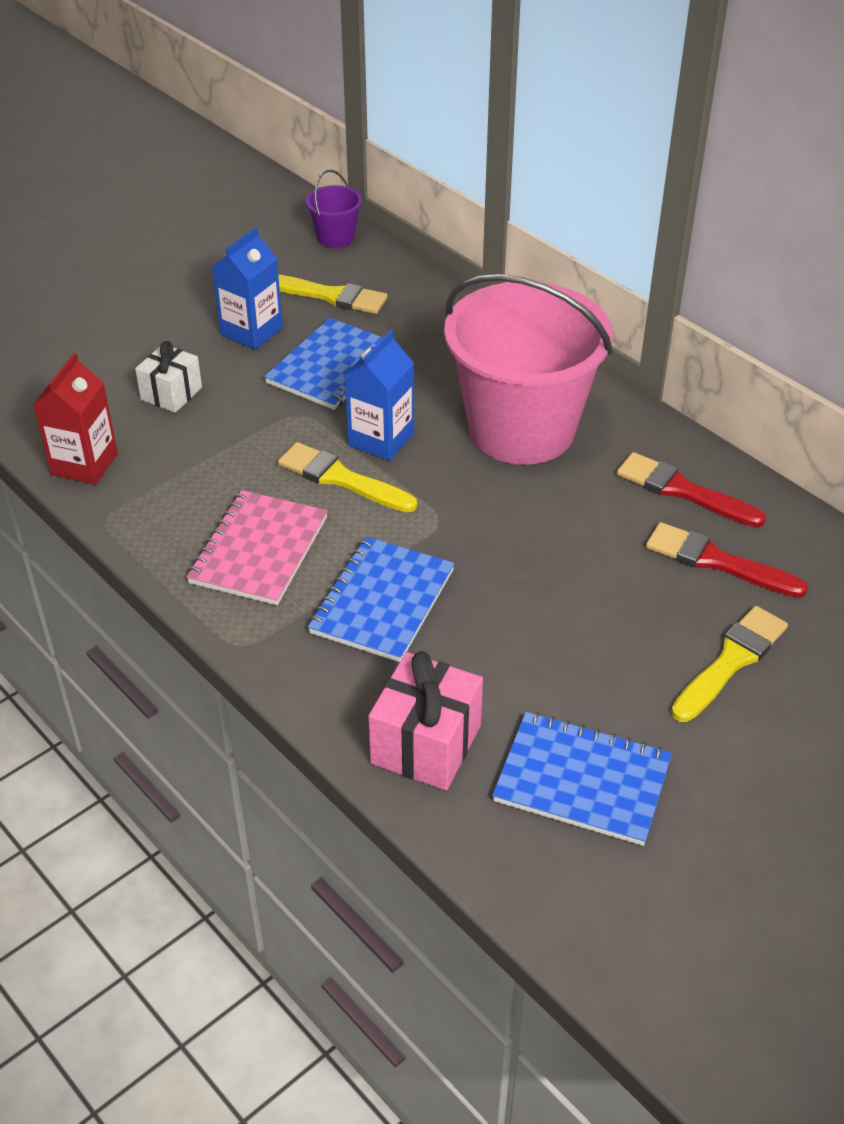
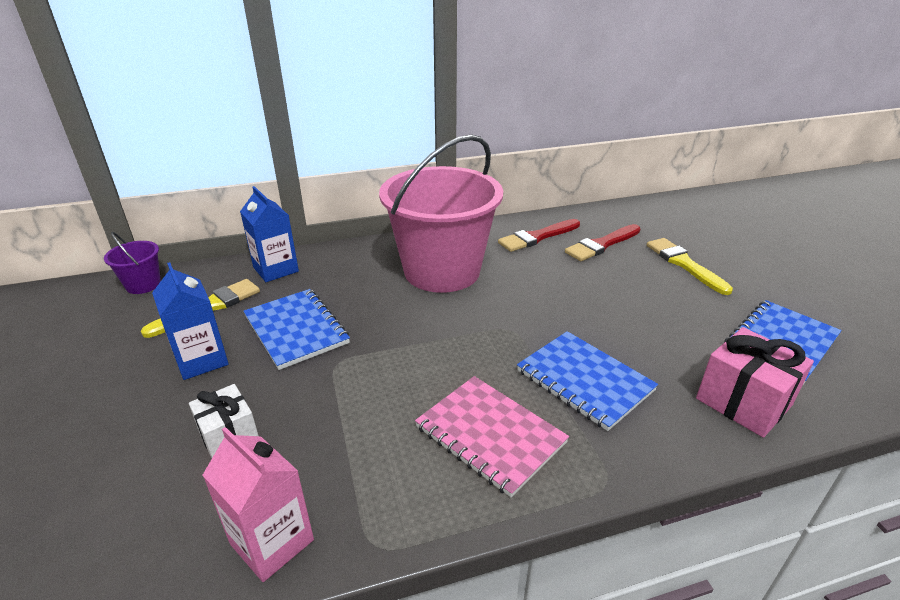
camera: 65 degrees left, 10 degrees down
red carton [33,353,118,485] -> pink carton [203,427,314,582]
yellow brush [278,442,417,512] -> none
blue carton [345,330,414,461] -> blue carton moved to [240,186,299,282]

